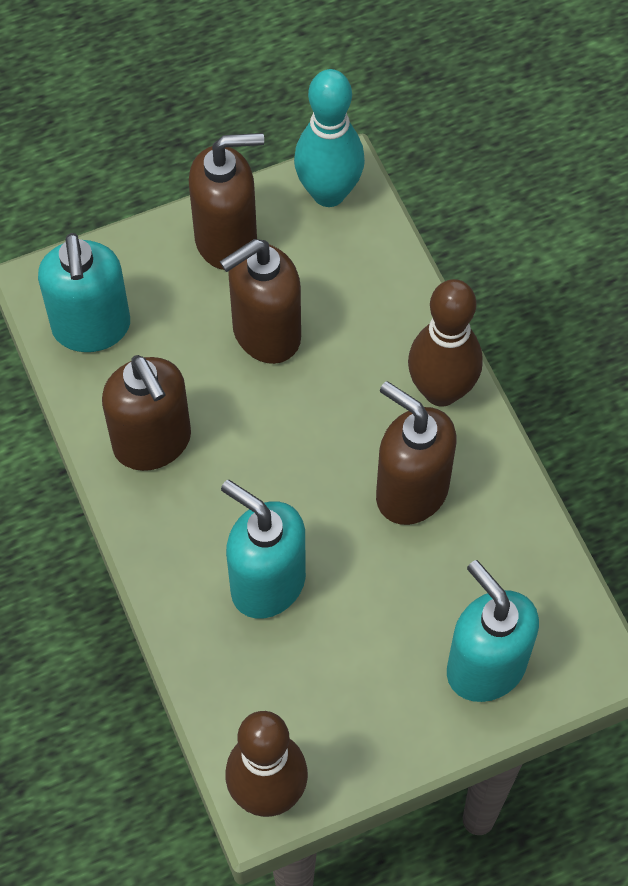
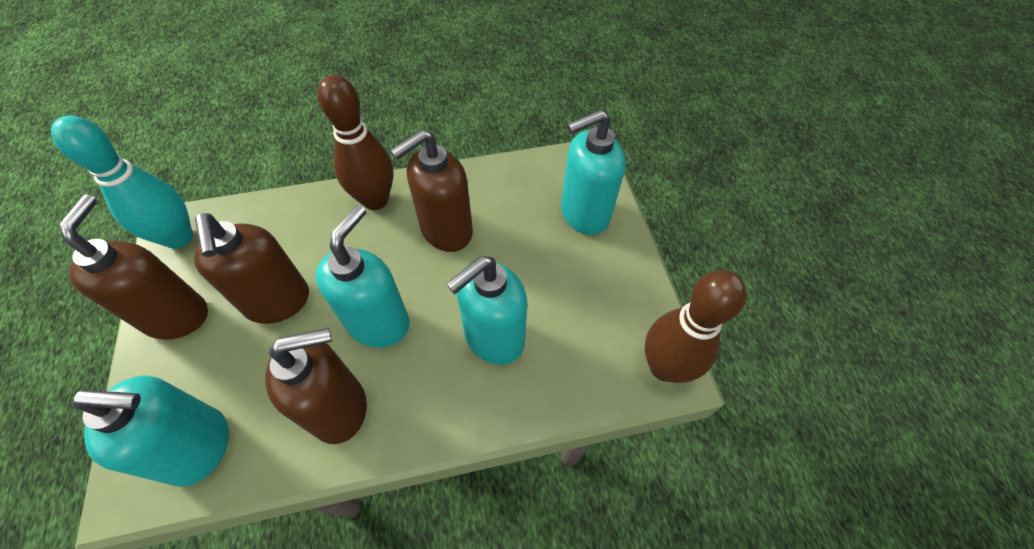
camera: 80 degrees left, 5 degrees down
none -> turquoise soap dispenser [315,205,410,348]

